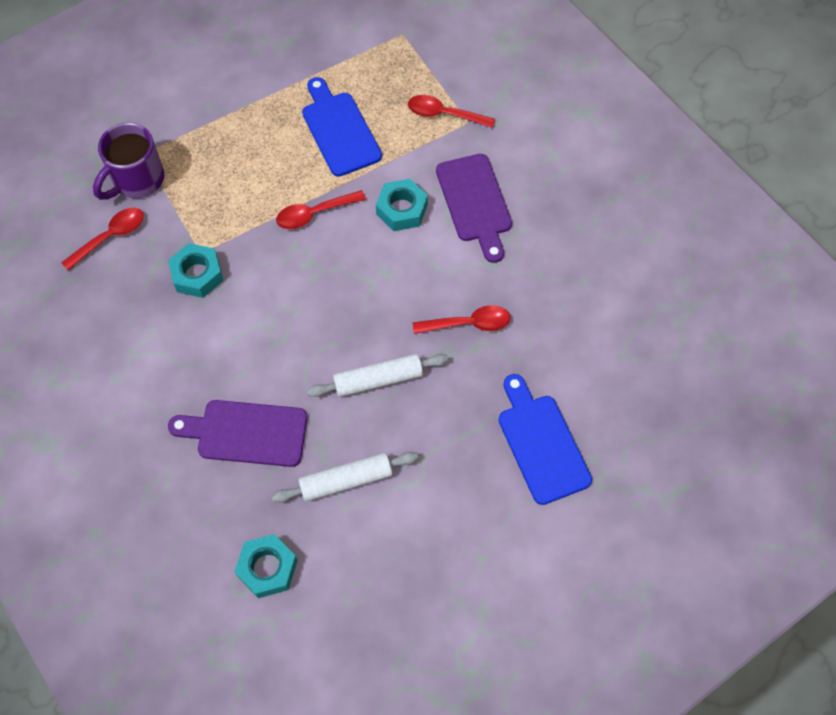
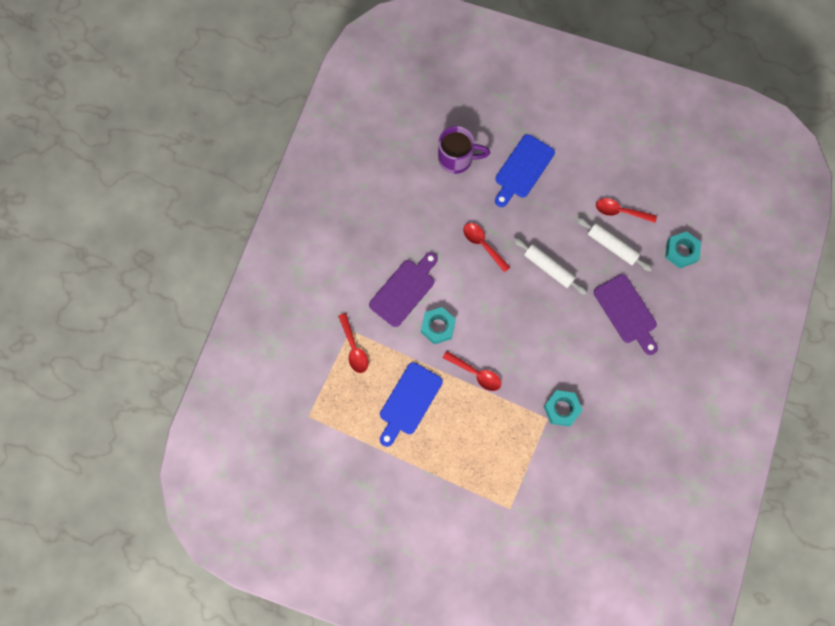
camera: 125 degrees left, 10 degrees up
red spoon [61,208,144,270] -> red spoon moved to [596,198,657,223]
purple mug [93,122,164,200] -> purple mug moved to [438,126,490,174]

